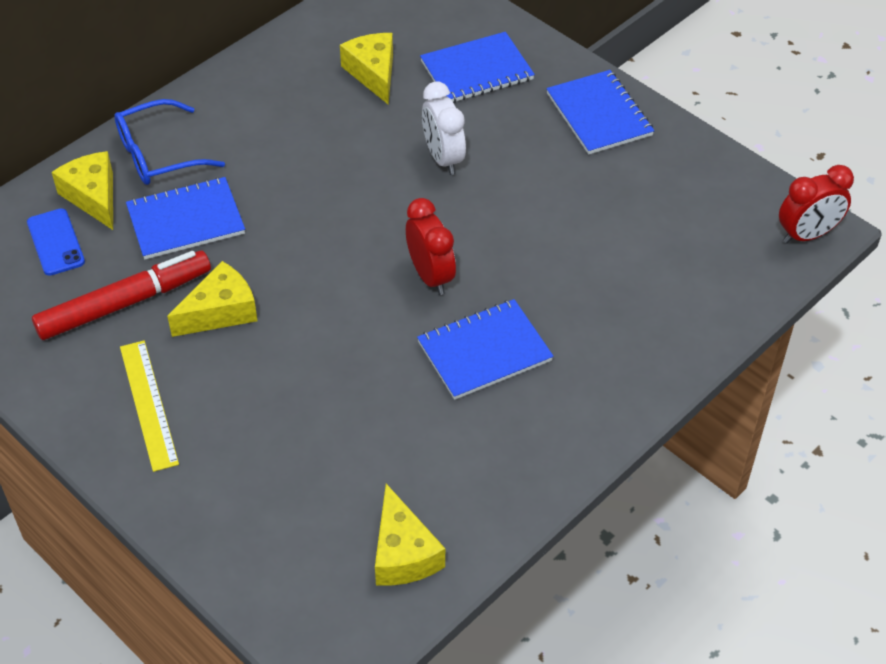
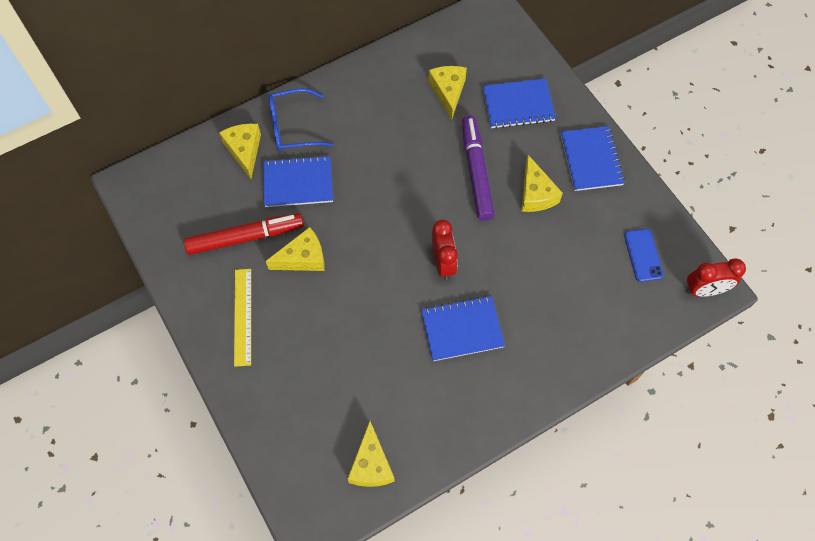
camera: 15 degrees right, 15 degrees up
blue phone [27,208,85,276] -> blue phone moved to [624,229,664,282]
white clock [422,82,466,175] -> purple marker [462,116,495,221]
none -> yellow cheese [521,155,563,212]

